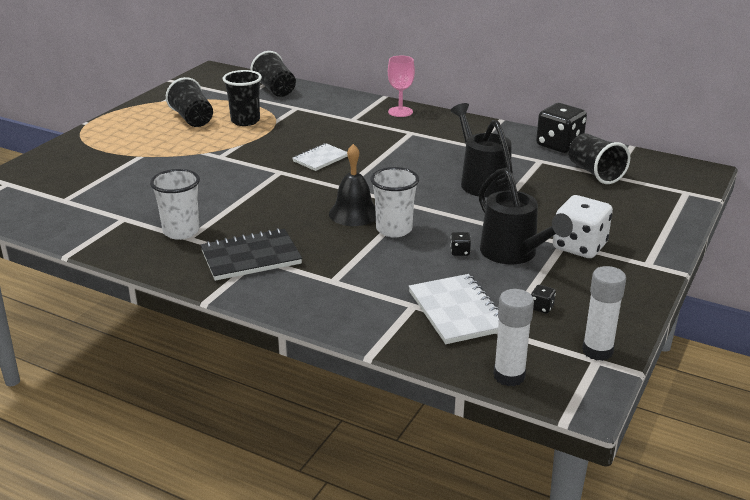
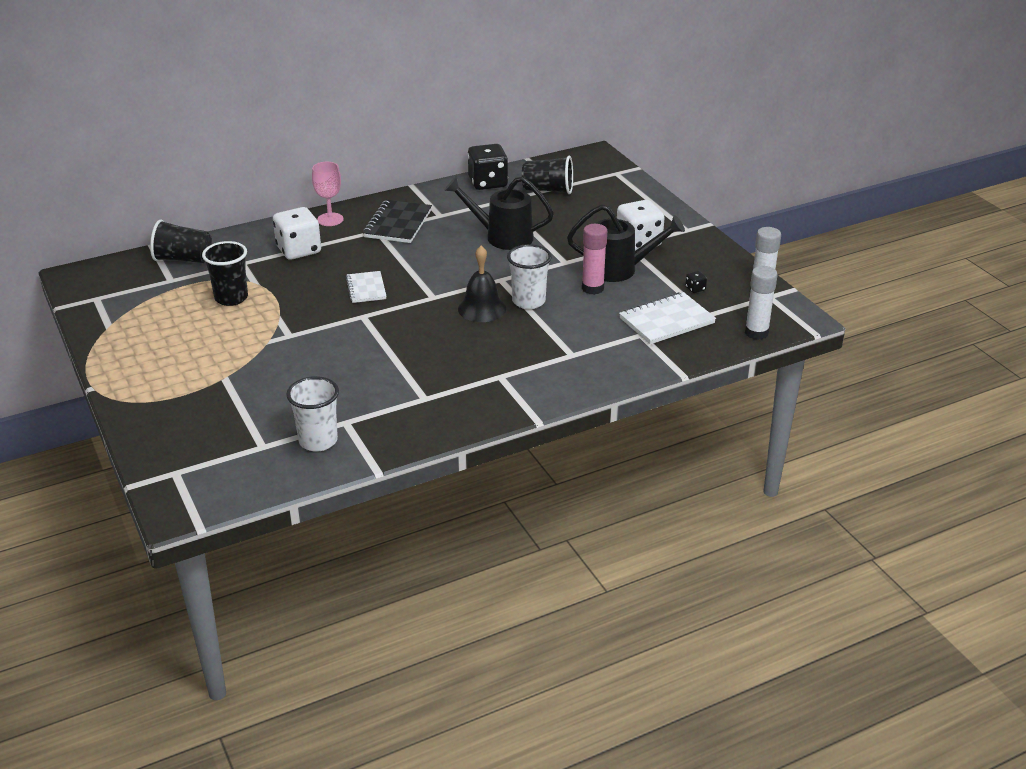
camera: 55 degrees left, 5 degrees up
white cup [150,169,200,240] -> white cup moved to [286,376,339,452]
black cup [166,77,213,127] -> none
black notebook [200,228,302,281] -> black notebook moved to [363,200,432,243]
white notebook [409,274,499,344] -> white notebook turned 45 degrees counterclockwise [619,292,716,344]
black dice [450,232,471,256] -> pink glue stick [582,224,607,295]
none -> white dice [273,207,321,260]

